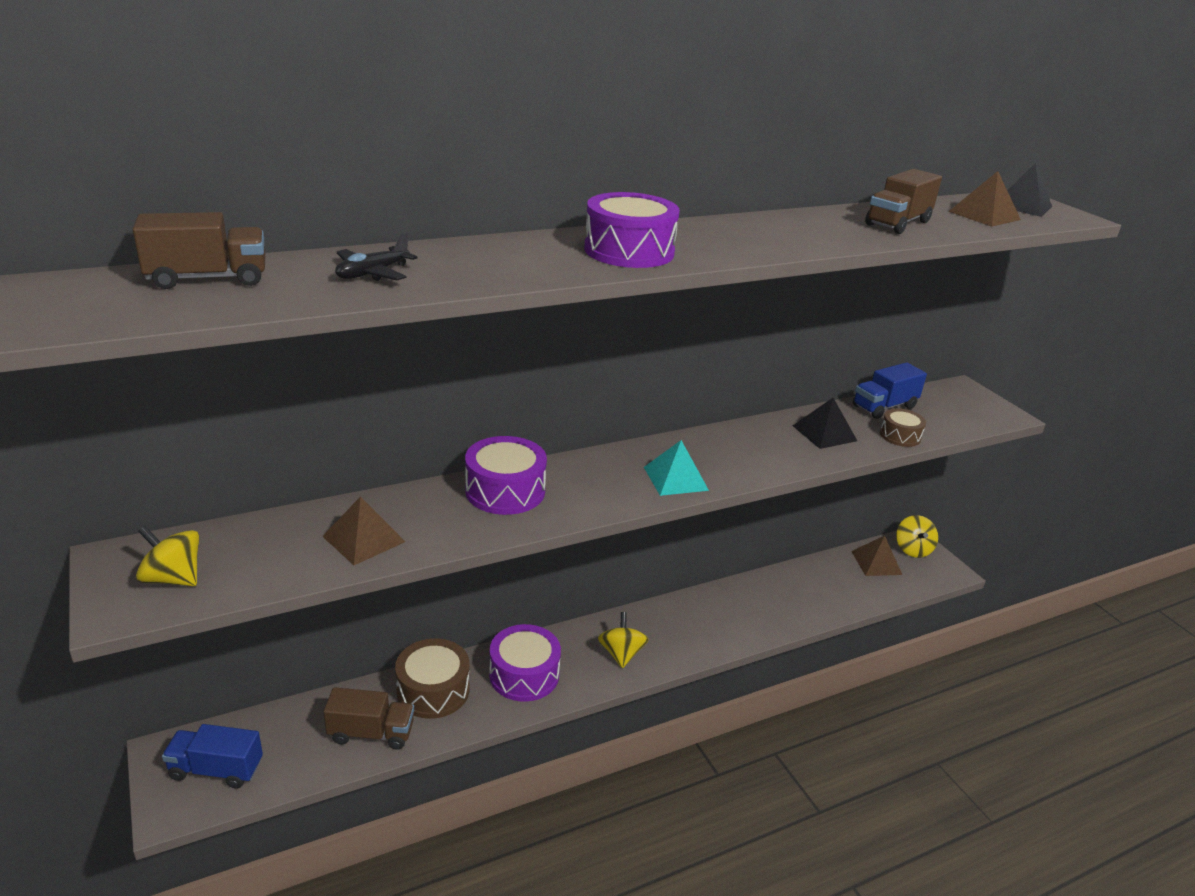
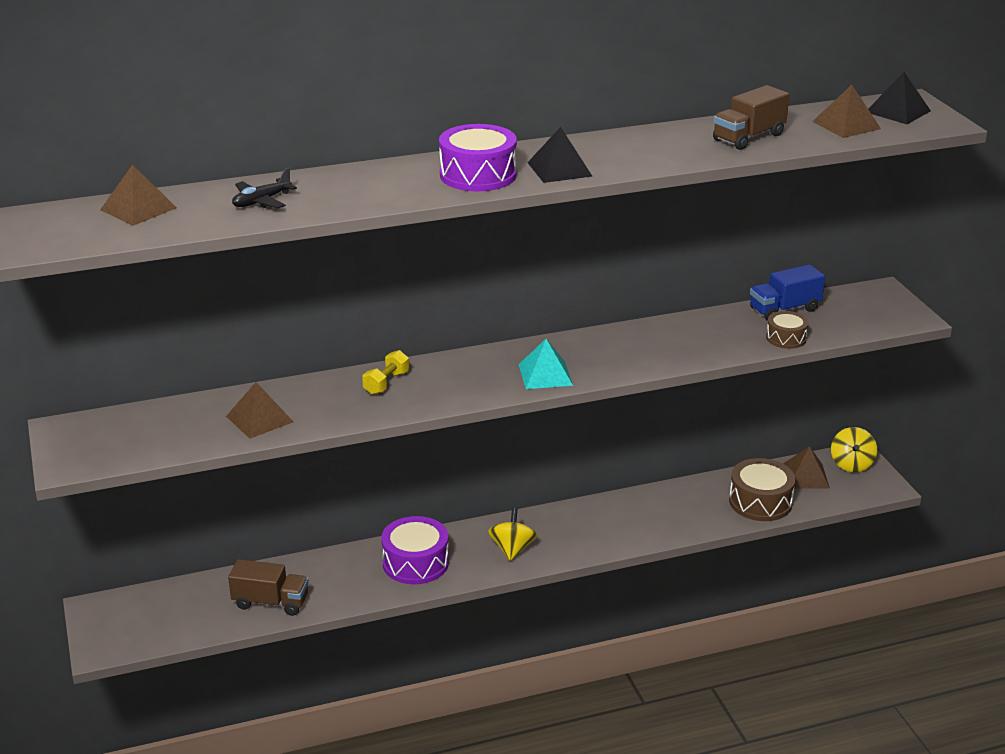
camera: 10 degrees right, 0 degrees up
brown truck [133,212,265,289] -> brown pyramid [100,165,177,226]
yellow spinning top [136,526,199,586] -> none
blue truck [162,724,263,788] -> none
brown drum [395,638,469,719] -> brown drum moved to [729,458,796,521]
purple drum [465,436,547,515] -> yellow dumbbell [362,350,409,395]
black pyramid [793,398,857,449] -> black pyramid moved to [527,127,592,183]

